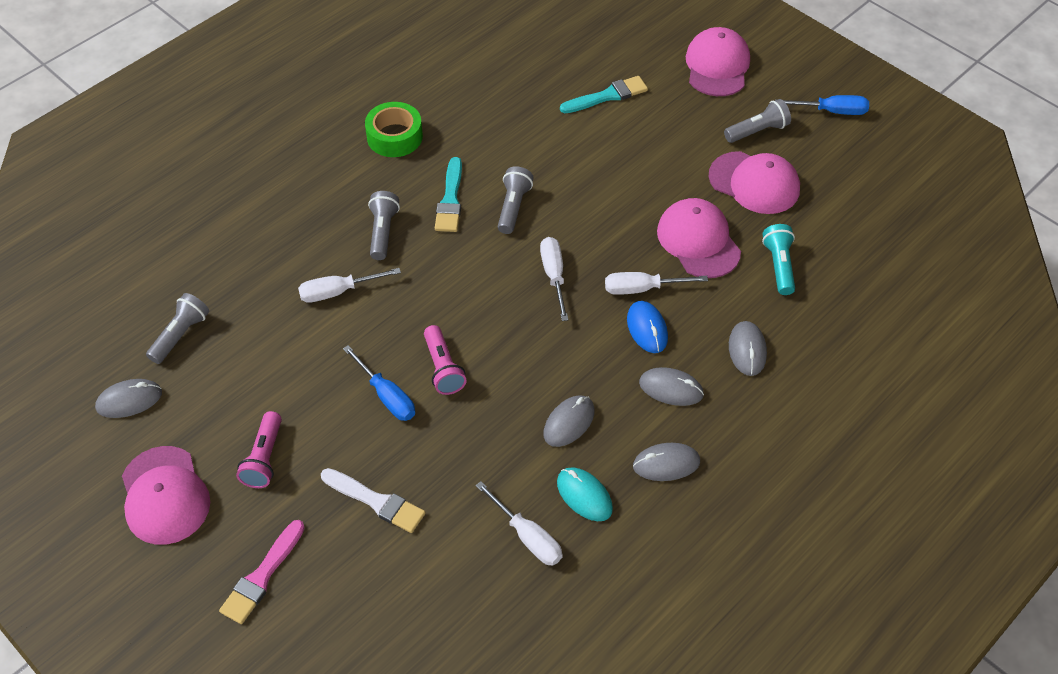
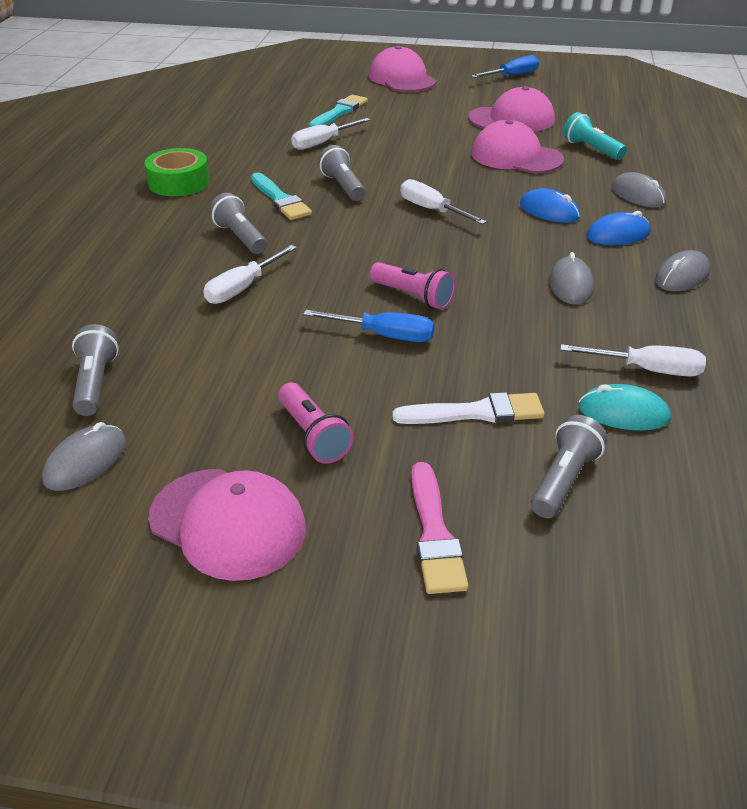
camera: 35 degrees left, 15 degrees down
turquoise mouse [557,467,613,521] -> turquoise mouse moved to [578,384,671,430]
white screwdriver [605,272,708,295] -> white screwdriver moved to [291,118,370,150]
grey mouse [639,367,704,406] -> blue mouse [586,211,650,245]
grey flashlight [724,99,791,143] -> grey flashlight moved to [531,415,607,518]

